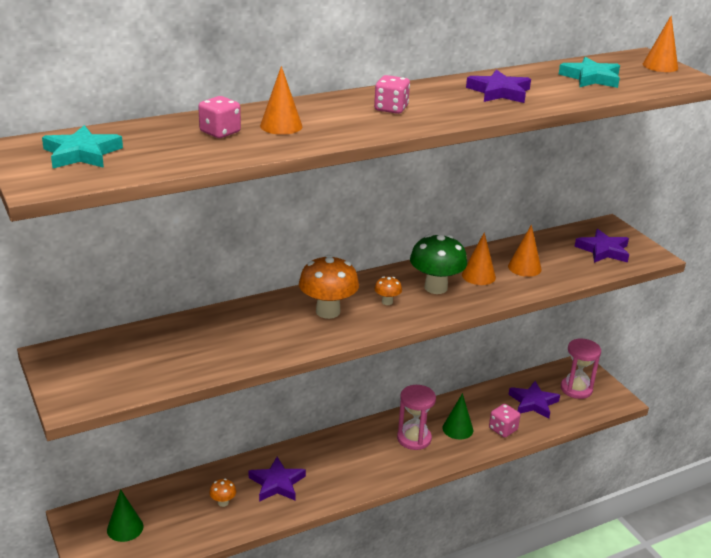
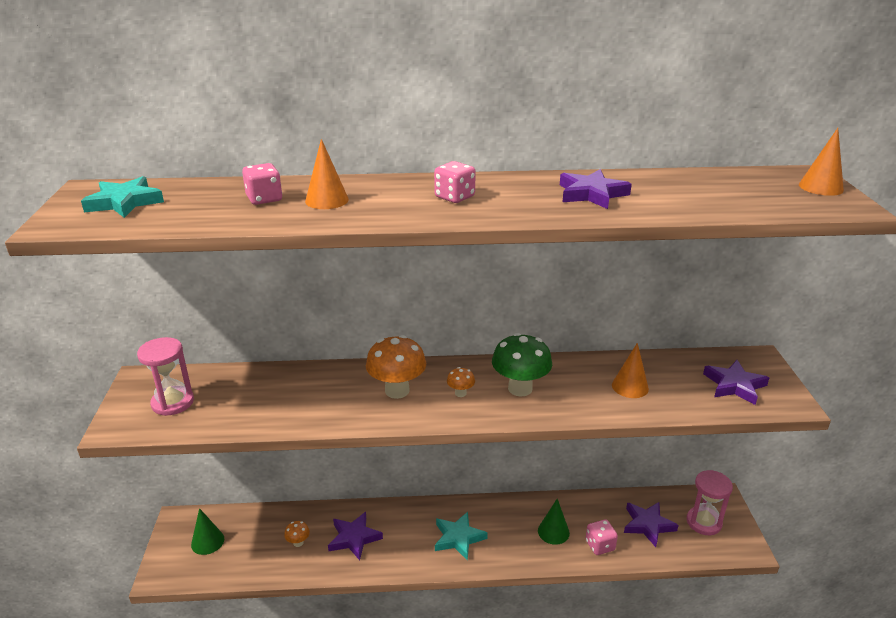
camera: 25 degrees right, 0 degrees up
pink hourglass [397,385,436,450] -> pink hourglass moved to [137,337,194,416]
orange cone [462,232,496,285] -> none
turquoise star [559,57,620,88] -> turquoise star moved to [435,512,488,560]

